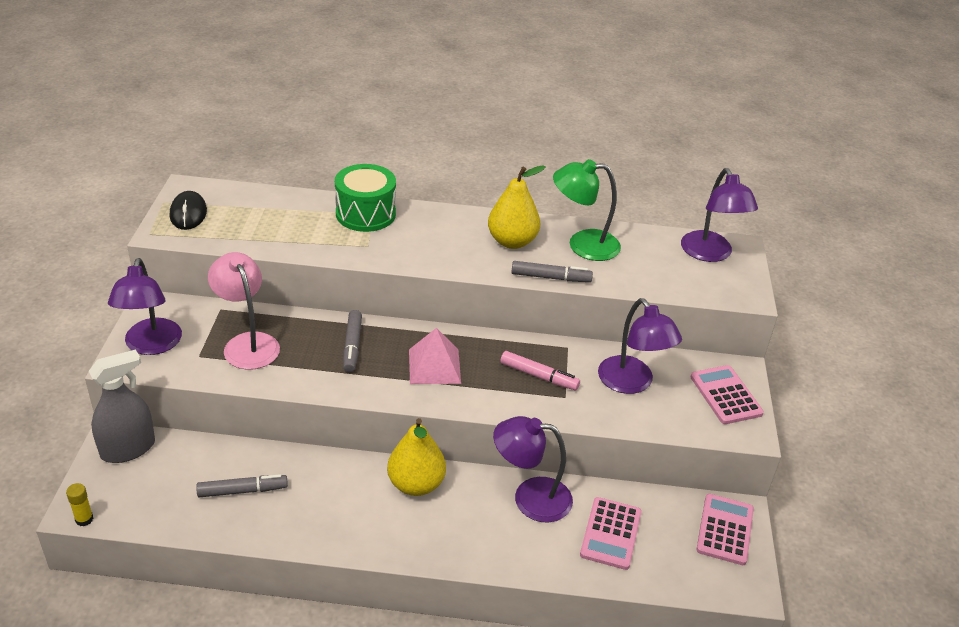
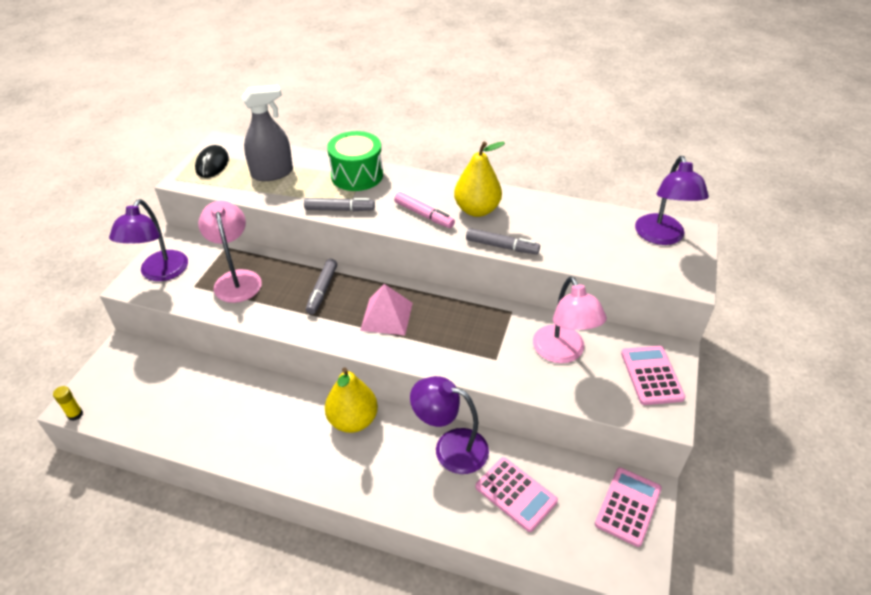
camera: 15 degrees right, 5 degrees up
grey spray bottle [89,349,155,463] -> grey spray bottle moved to [242,85,293,181]
grey marker [196,474,288,498] -> grey marker moved to [304,198,375,211]
pink marker [500,351,580,390] -> pink marker moved to [394,192,455,228]
green lamp [553,159,621,261] -> none
pink calculator [580,497,642,570] -> pink calculator turned 75 degrees counterclockwise [475,457,558,532]
purple lamp [598,298,682,394] -> pink lamp [533,276,607,363]

